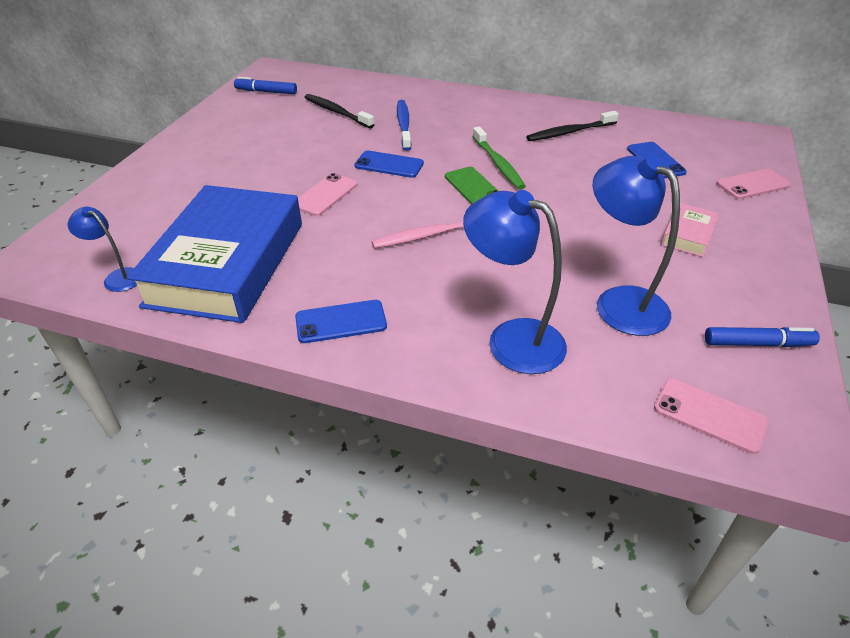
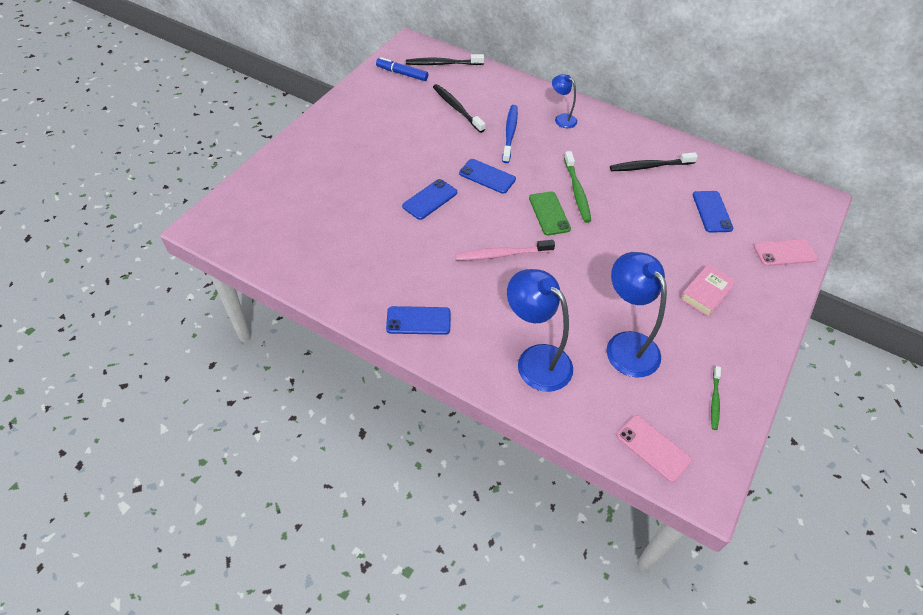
camera: 10 degrees right, 10 degrees up
blue lamp [68,206,137,292] -> blue lamp moved to [552,74,577,128]
blue book [127,185,302,323] -> none
pink phone [298,173,357,216] -> blue phone [402,179,457,220]
blue marker [705,327,820,347] -> green toothbrush [711,366,721,430]
none -> black toothbrush [406,54,484,65]

